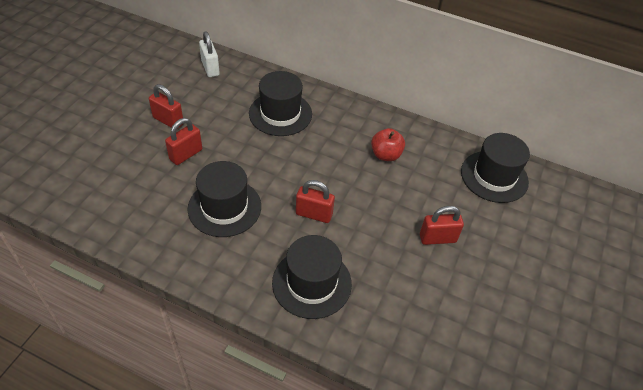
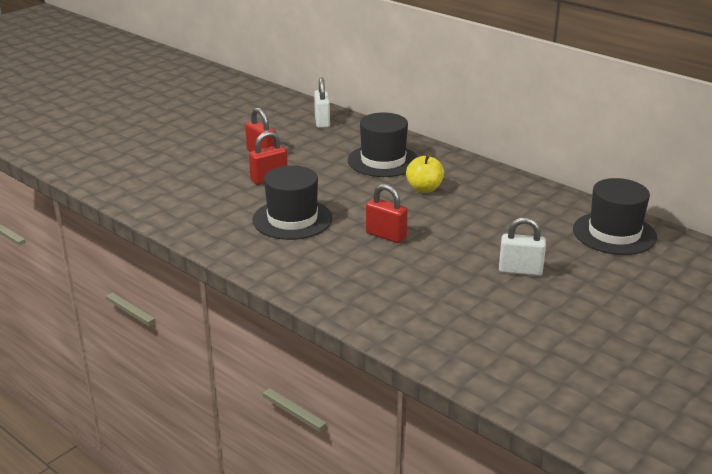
camera: 20 degrees right, 20 degrees down
black hat [272,235,352,319] -> none
red apple [371,128,405,161] -> none
red padlock [420,206,464,245] -> white padlock [499,217,546,276]
none -> yellow apple [406,154,444,193]

